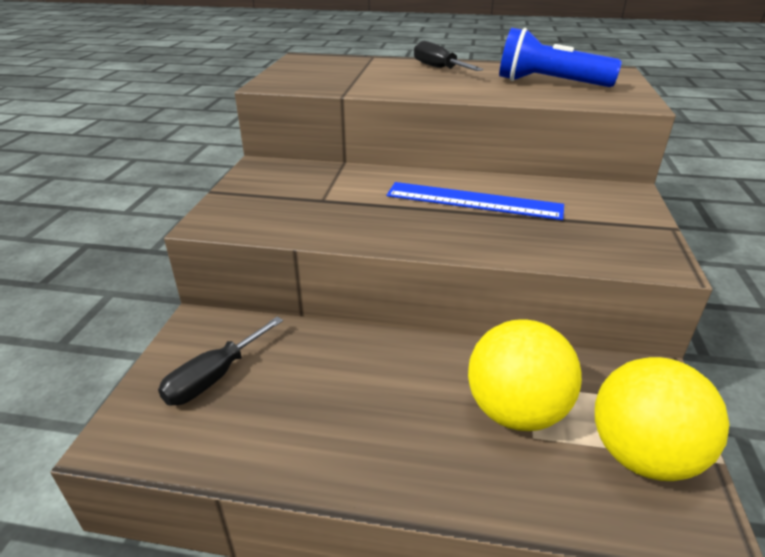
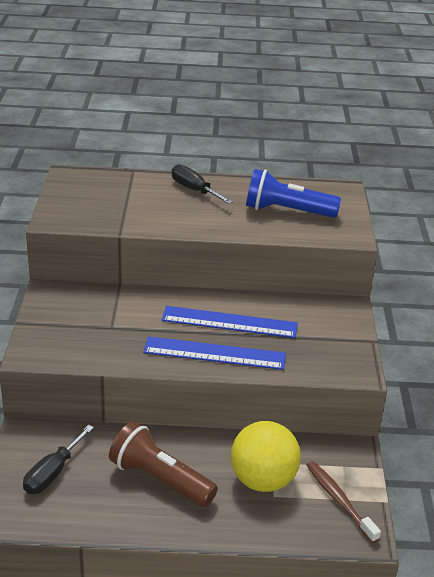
camera: 10 degrees left, 0 degrees up
yellow ball [595,357,729,481] -> brown toothbrush [306,461,381,543]
none -> brown flashlight [109,421,218,507]
none -> blue ruler [143,336,286,370]

